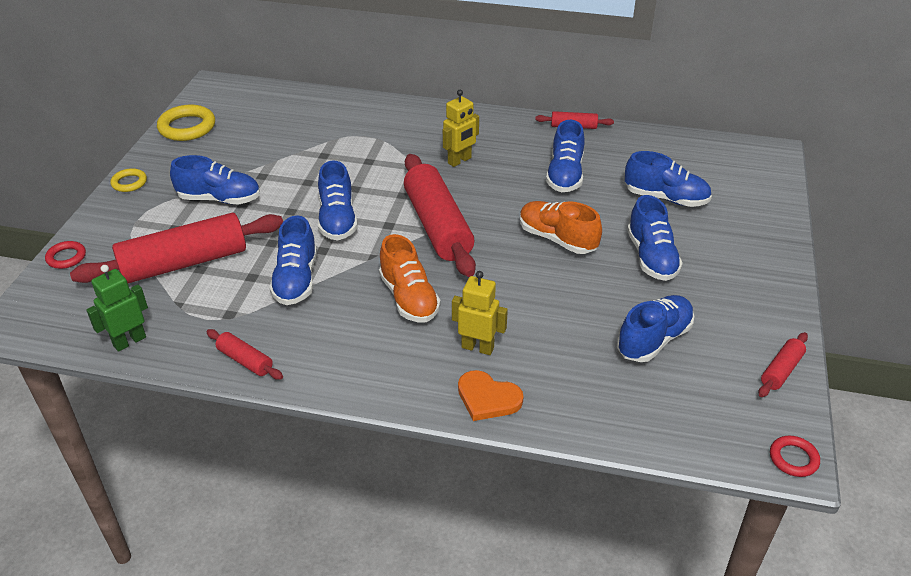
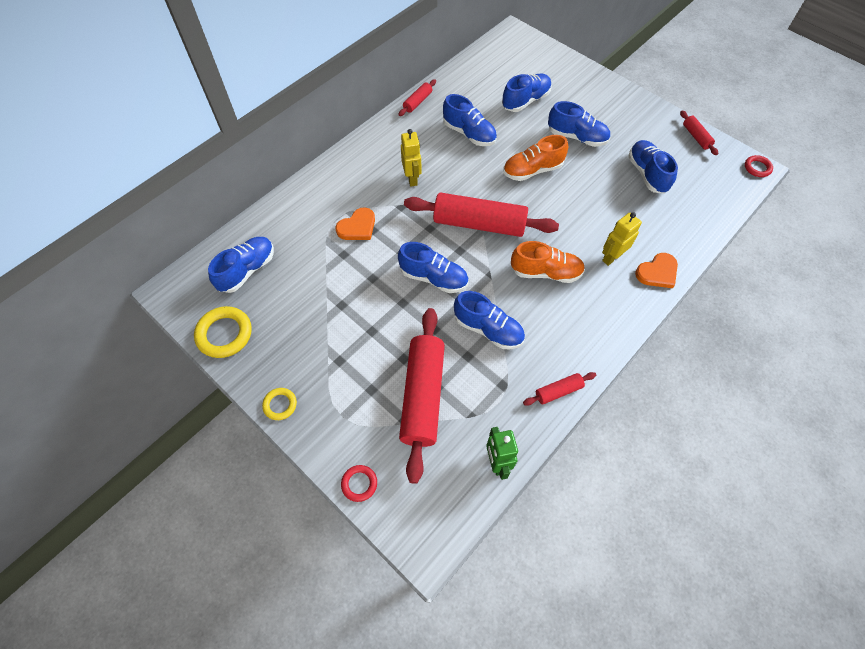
camera: 60 degrees left, 20 degrees up
blue shoe [170,155,260,205] -> blue shoe moved to [208,237,274,293]
none -> orange heart [335,207,375,240]

